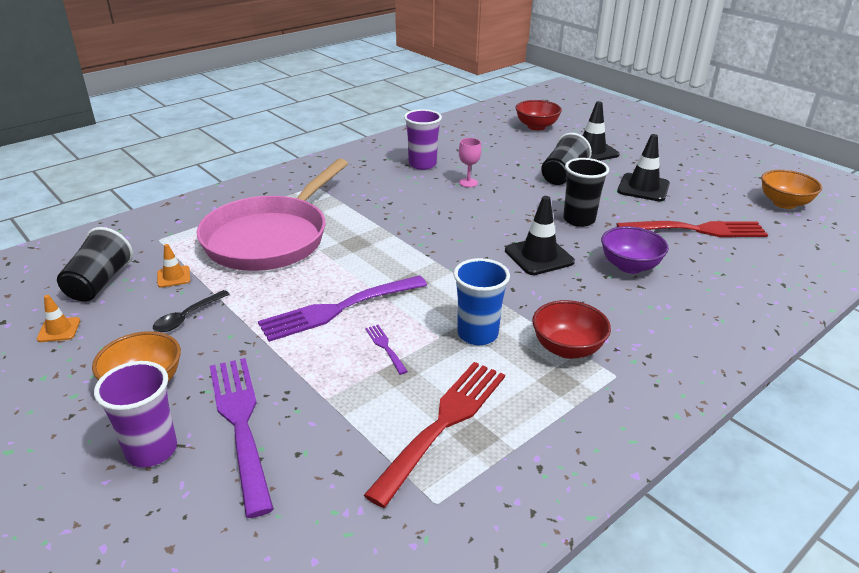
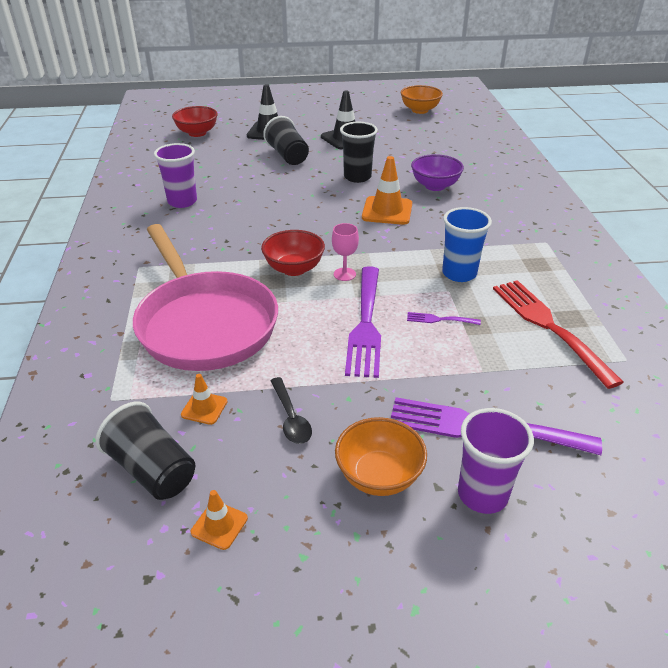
camera: 55 degrees left, 5 degrees up
pink goblet [459,138,481,187] -> pink goblet moved to [332,223,359,281]
black traffic cone [505,196,575,275] -> orange traffic cone [362,156,412,225]
red bowl [532,300,611,359] -> red bowl moved to [261,230,325,276]
red fork [617,221,768,237] -> none

